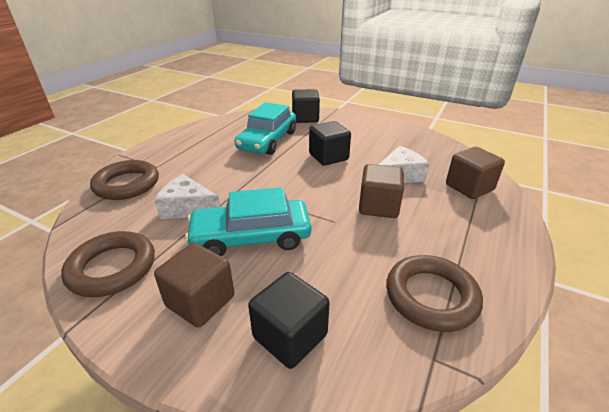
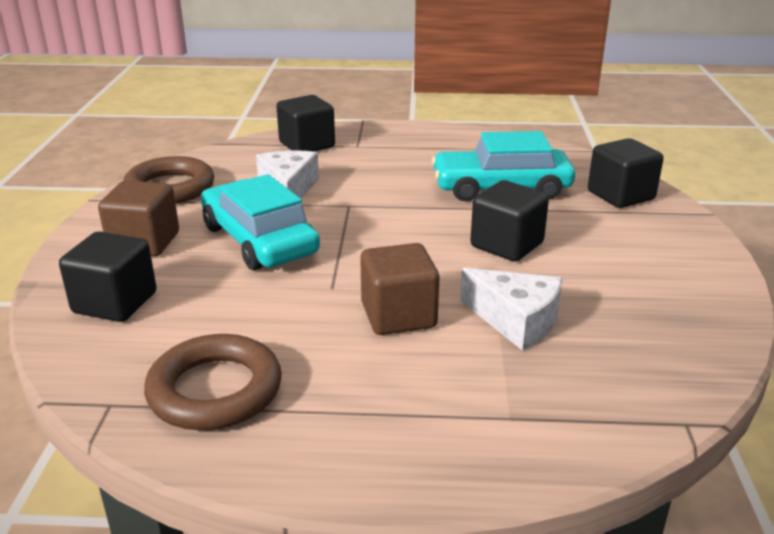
camera: 65 degrees right, 5 degrees down
brown ring [90,160,159,200] -> black cube [276,95,335,152]
brown cube [446,147,505,199] -> none

